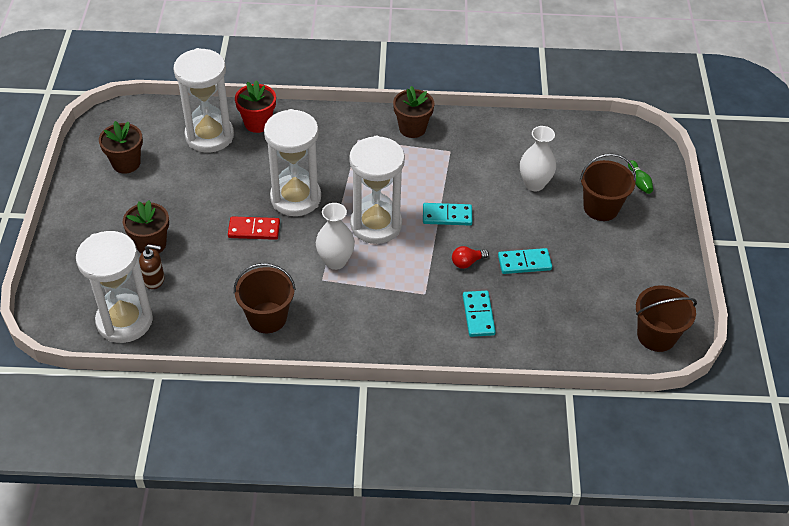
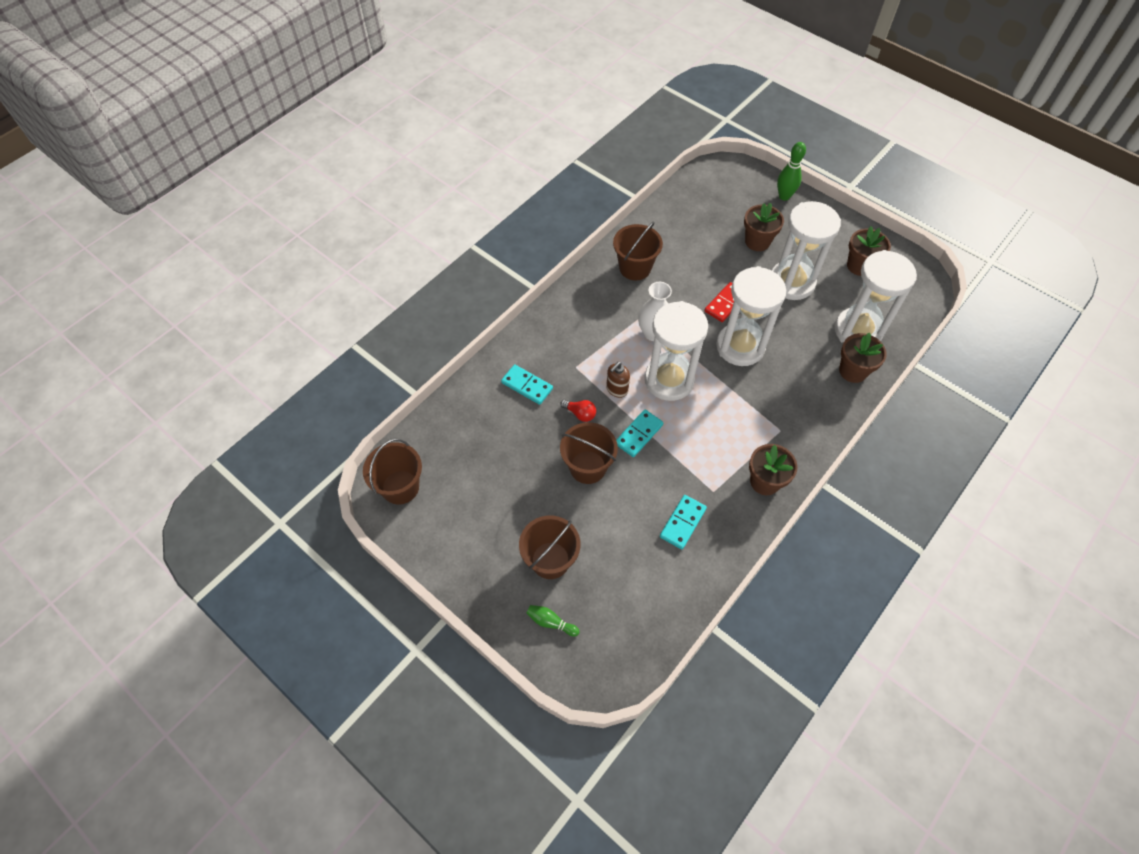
camera: 130 degrees right, 10 degrees up
white hourglass [76,231,153,343] -> white hourglass moved to [772,201,841,300]
brown soap dispenser [139,244,164,289] -> brown soap dispenser moved to [606,362,630,398]
red flower pot [235,80,276,133] -> brown flower pot [839,333,887,383]
red light bulb [452,246,489,269] -> red light bulb turned 105 degrees clockwise [560,400,596,422]
turquoise domino [498,248,552,274] -> turquoise domino moved to [660,495,707,549]
white vase [520,126,556,191] -> none
none -> brown bucket [560,422,618,484]
none -> green bowling pin [777,142,806,201]

